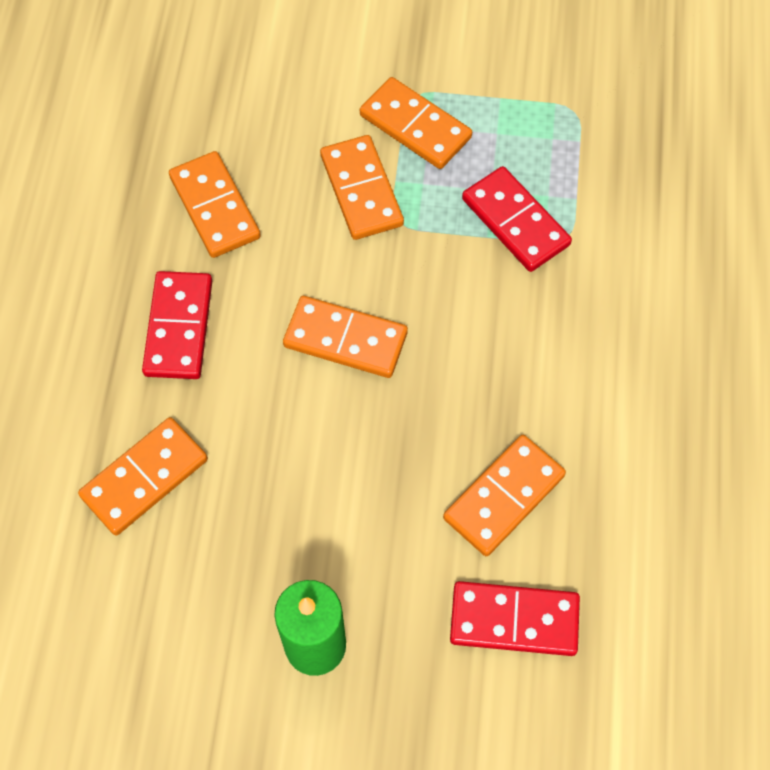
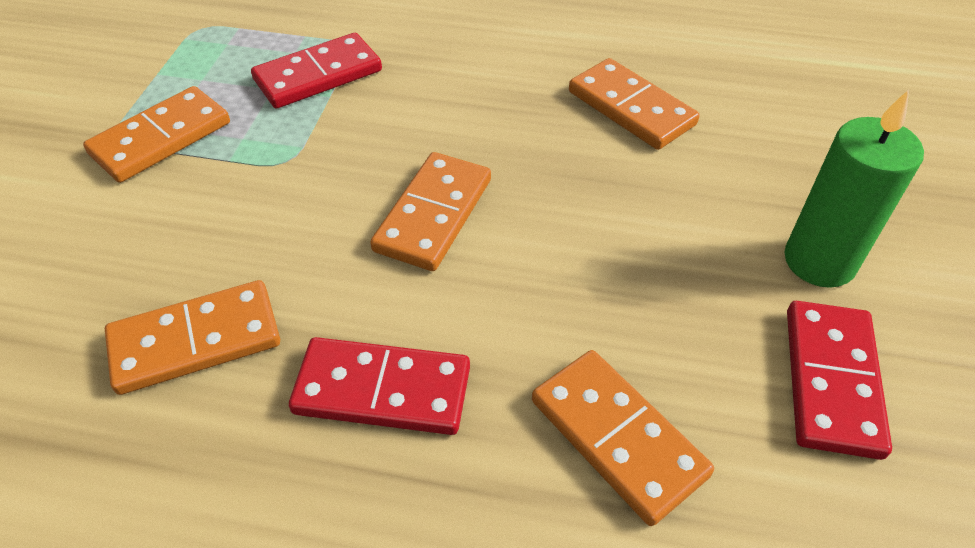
camera: 85 degrees left, 15 degrees down
orange domino [320,135,404,240] -> none
red domino [450,581,580,656] -> red domino moved to [787,301,892,460]

